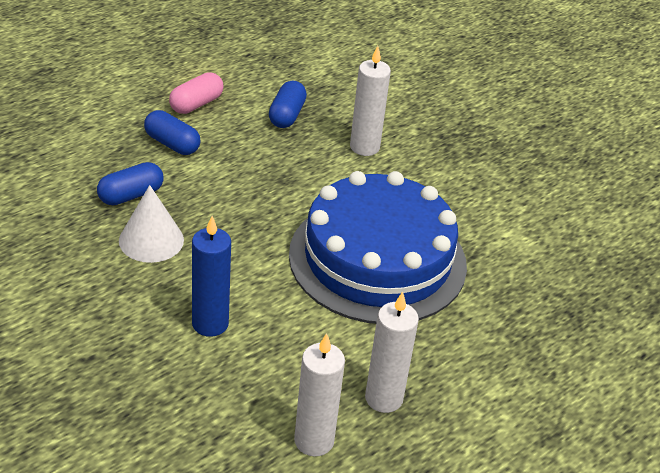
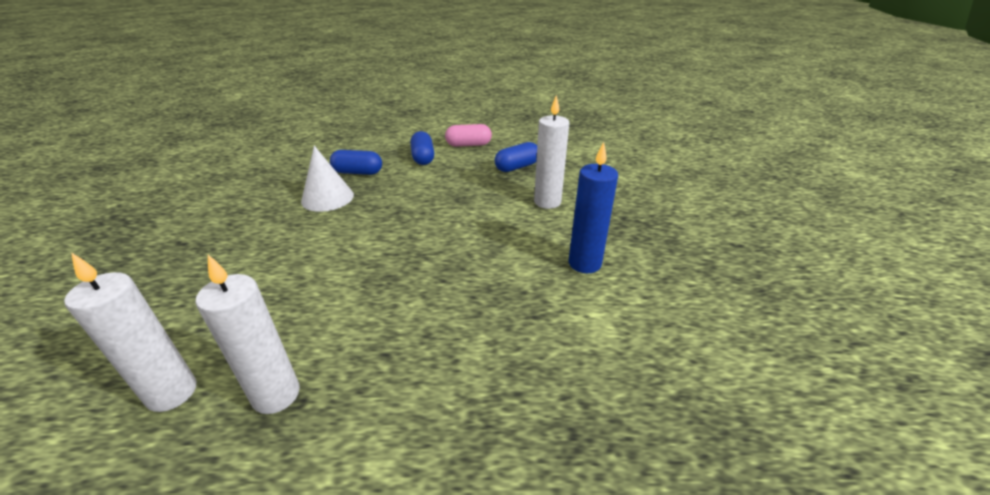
camera: 45 degrees right, 5 degrees down
blue candle [192,216,231,337] -> blue candle moved to [569,142,618,273]
blue cake [289,171,467,324] -> none

